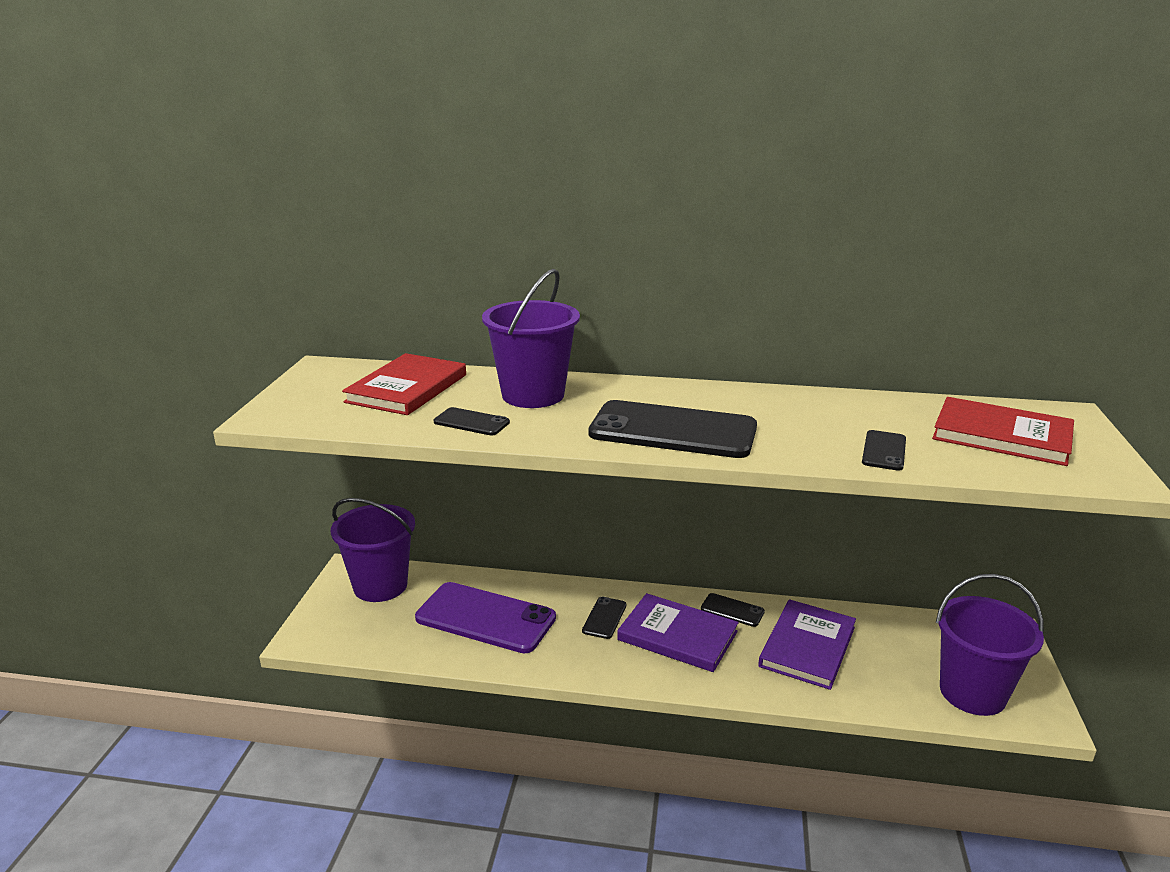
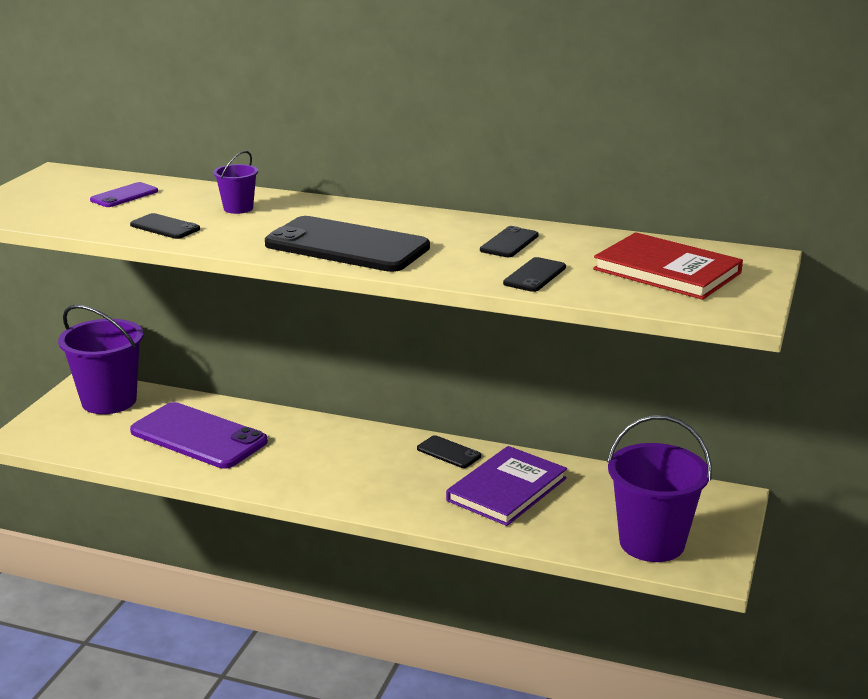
camera: 10 degrees right, 0 degrees up
red book [342,353,466,415] -> purple phone [90,182,158,207]
purple bucket [482,269,580,408] -> purple bucket [213,151,258,214], size x0.48
black phone [582,597,626,639] -> black phone moved to [480,226,539,257]
purple book [617,593,739,672] -> none

